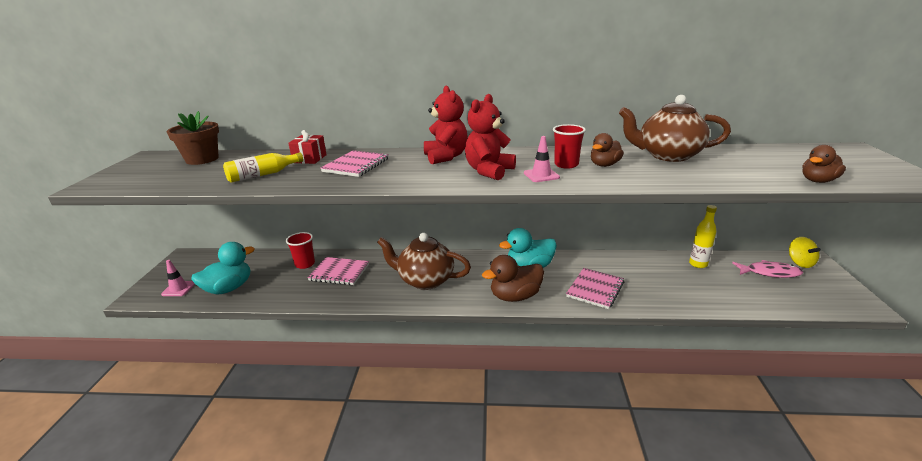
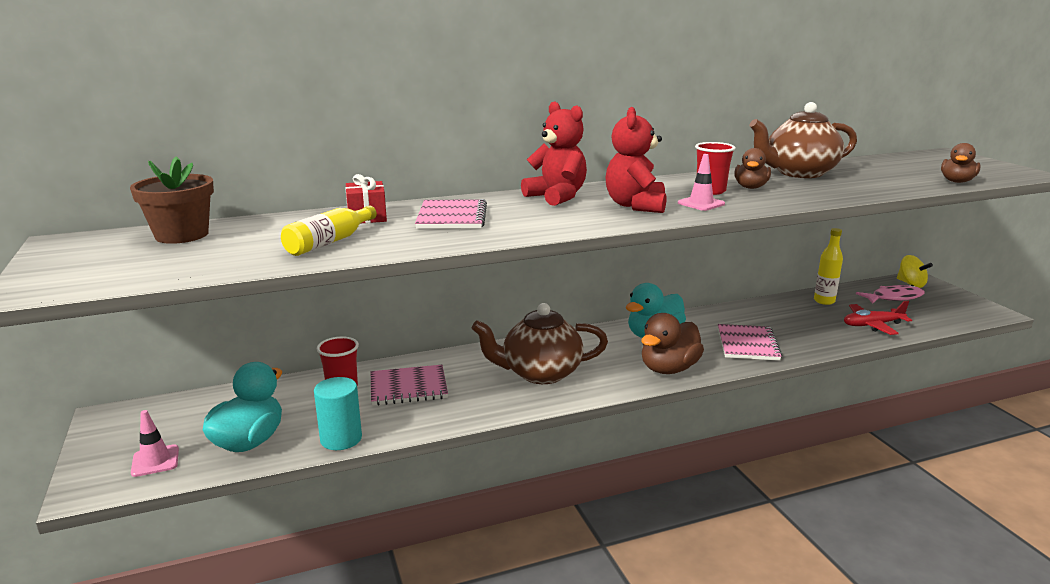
camera: 25 degrees left, 5 degrees down
none -> turquoise cylinder [314,377,362,450]
none -> red plane [844,301,912,335]

